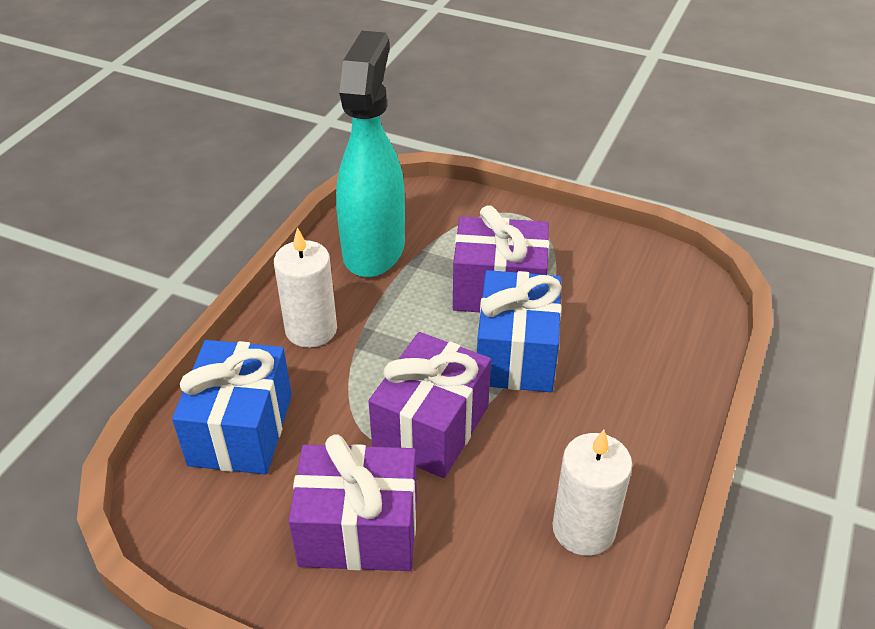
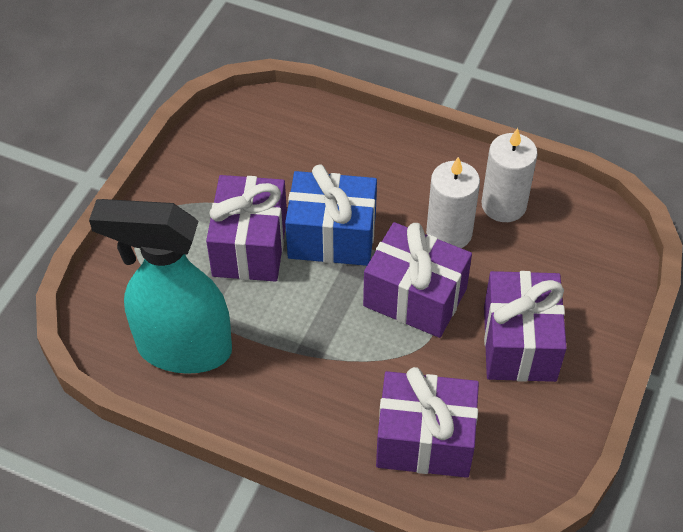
camera: 90 degrees left, 10 degrees up
blue gift [172,340,292,474] -> purple gift [376,367,479,478]
white candle [274,227,337,348] -> white candle moved to [426,157,480,248]

